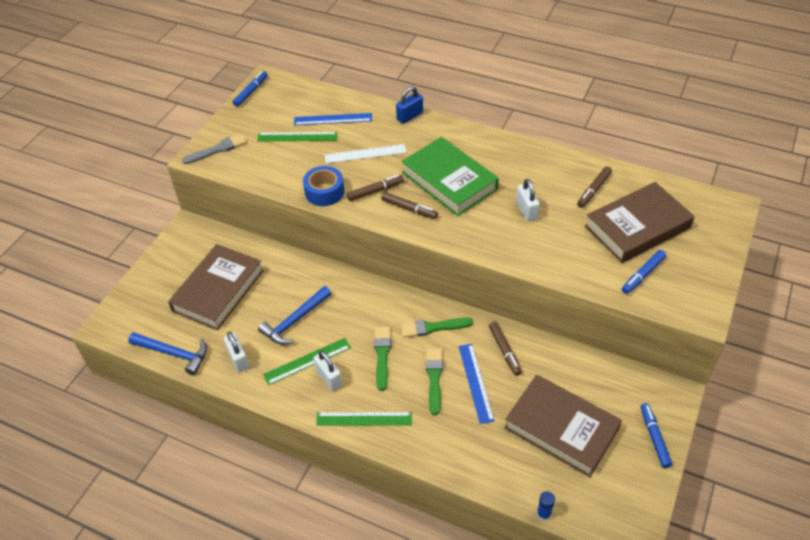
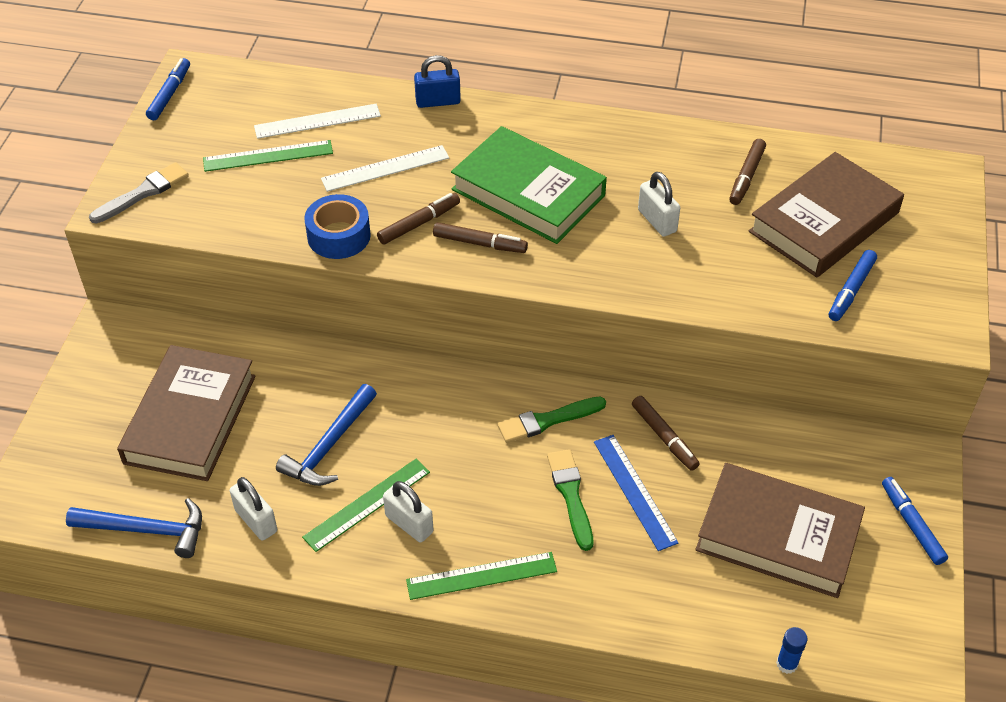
camera: 15 degrees left, 0 degrees up
blue ruler [294,113,372,126] -> white ruler [254,104,381,139]
green brush [374,327,391,391] -> none
blue padlock [396,86,423,124] -> blue padlock turned 45 degrees clockwise [414,55,461,108]

